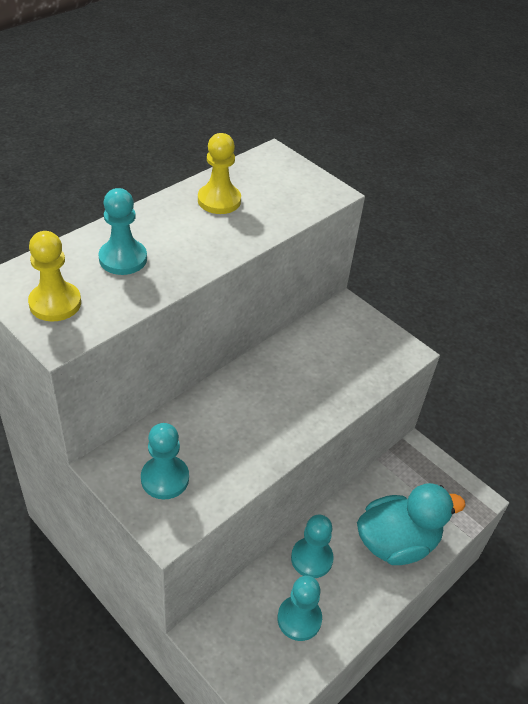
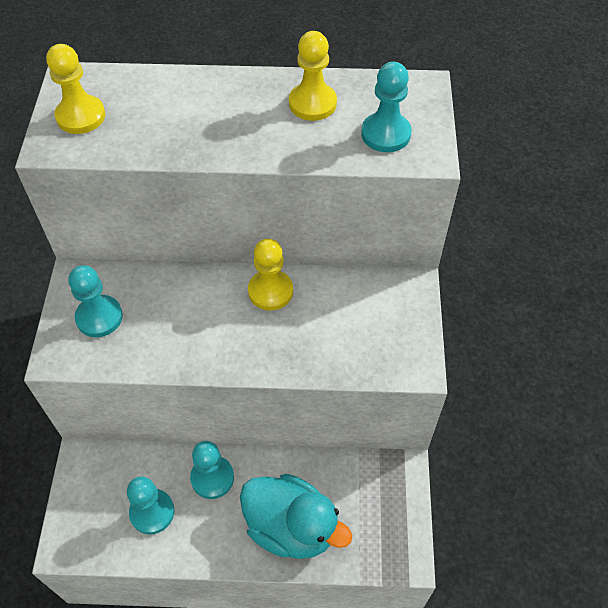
camera: 50 degrees right, 10 degrees up
turquoise pawn [98,188,147,275] -> turquoise pawn moved to [361,62,411,152]
none -> yellow pawn [248,239,293,311]

